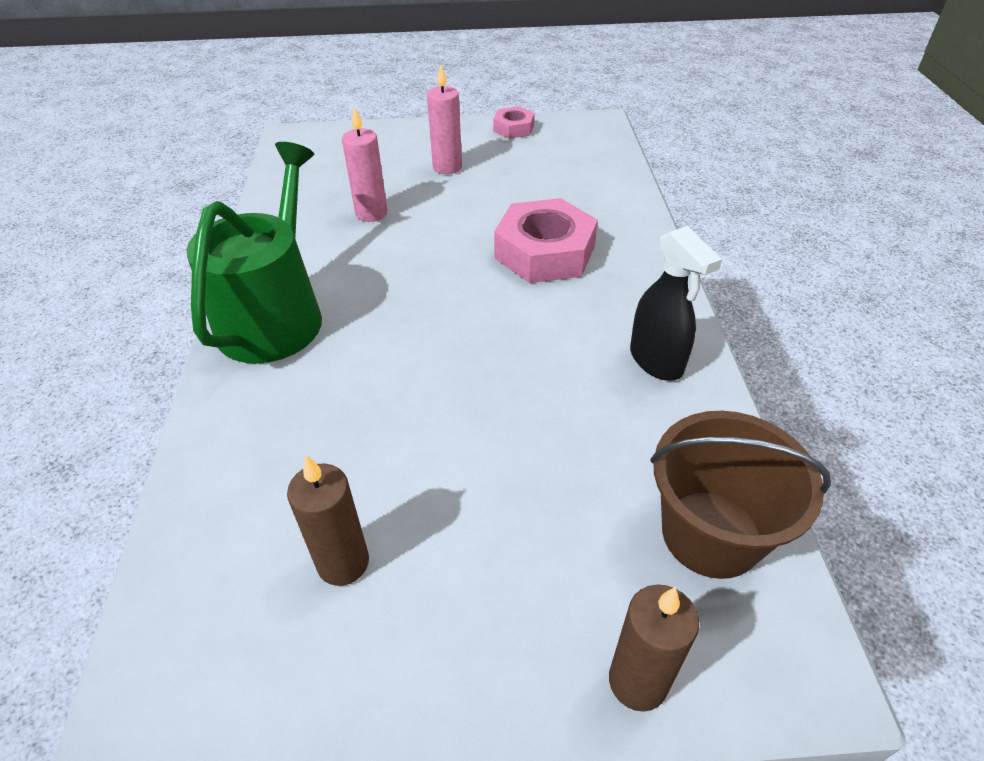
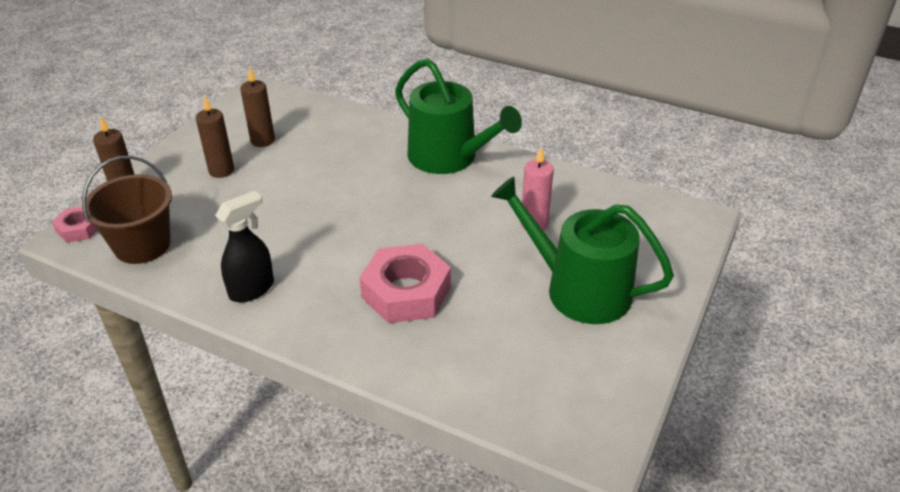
camera: 120 degrees right, 5 degrees down
pink candle [427,65,462,174] -> green watering can [491,176,674,324]
pink nut [493,106,535,139] -> pink nut moved to [52,206,97,243]
black spray bottle [630,226,722,380] -> black spray bottle turned 135 degrees clockwise [215,191,274,302]
none -> brown candle [196,95,234,178]

